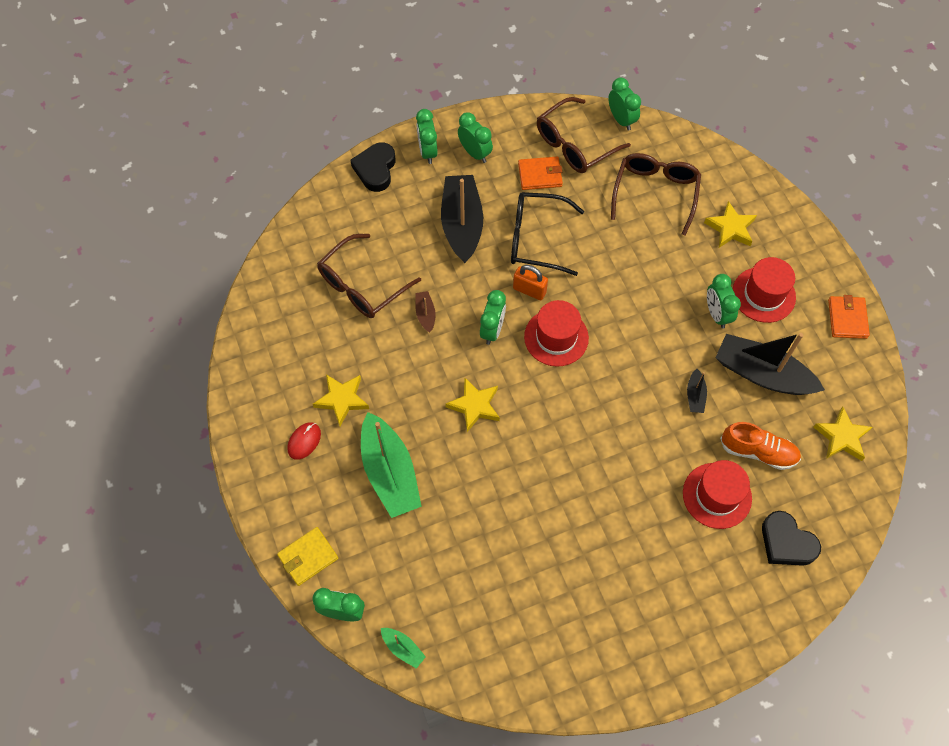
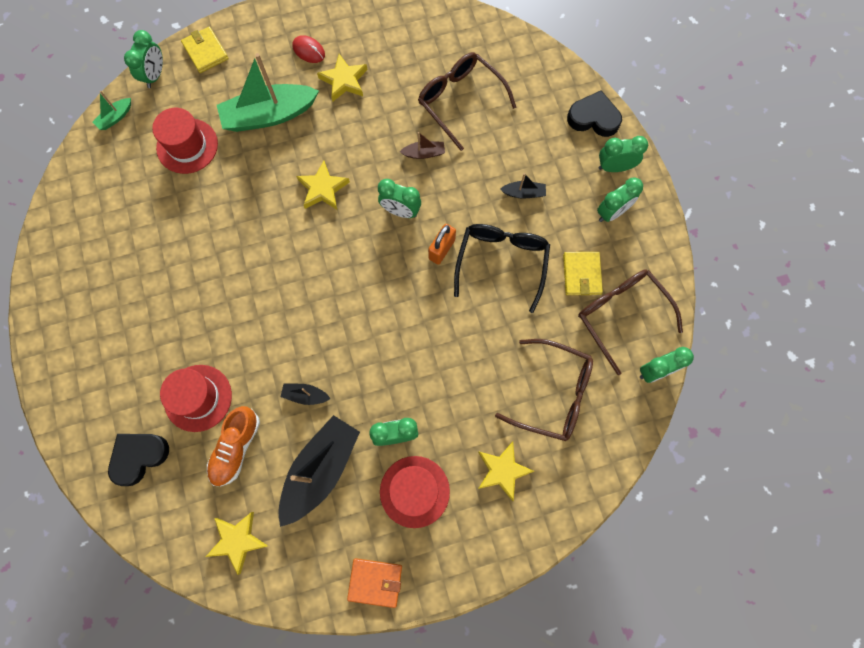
camera: 95 degrees right, 10 degrees up
black boat [441,175,483,263] -> black boat [500,173,546,198], size x0.44
orange wallet [518,157,563,190] -> yellow wallet [563,252,603,295]
red hat [524,300,589,367] -> red hat moved to [152,108,218,174]

